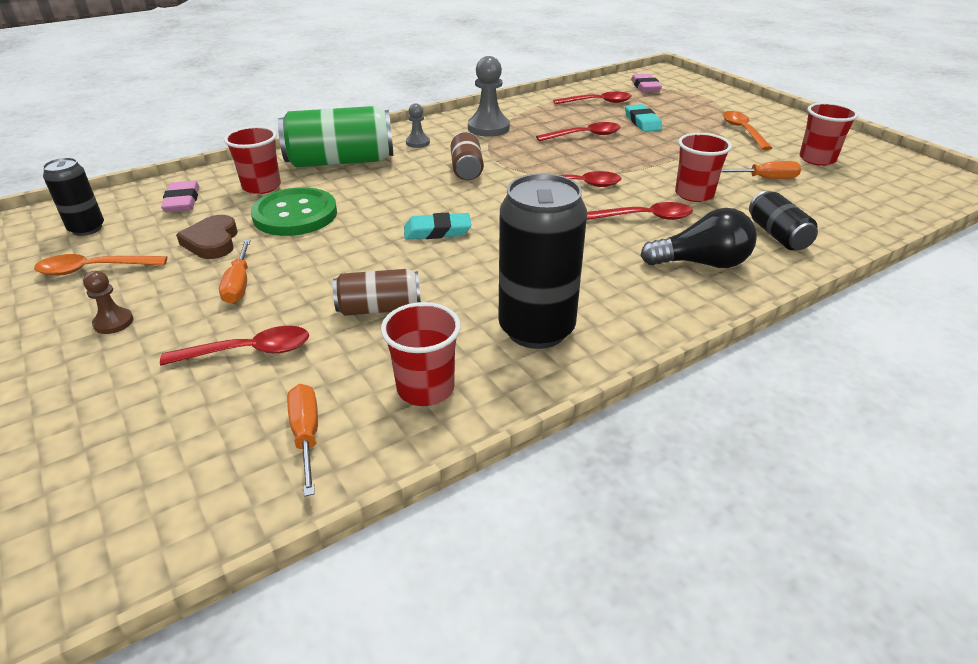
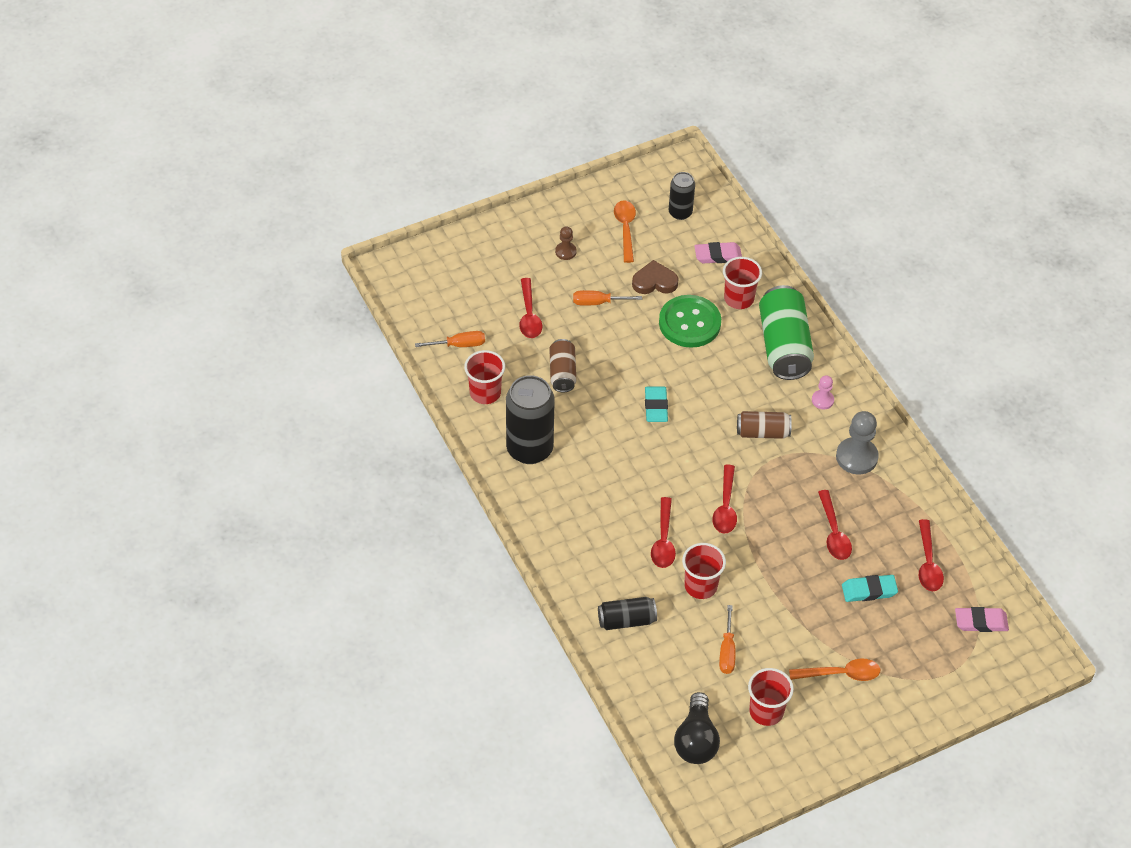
camera: 95 degrees right, 15 degrees up
grey pawn [406,103,430,148] -> pink pawn [812,375,834,409]
black light bulb [640,208,757,268] -> black light bulb moved to [674,692,720,764]

